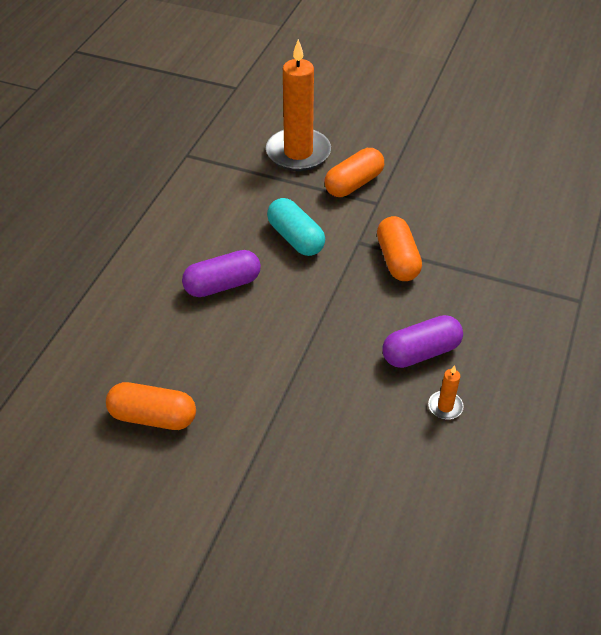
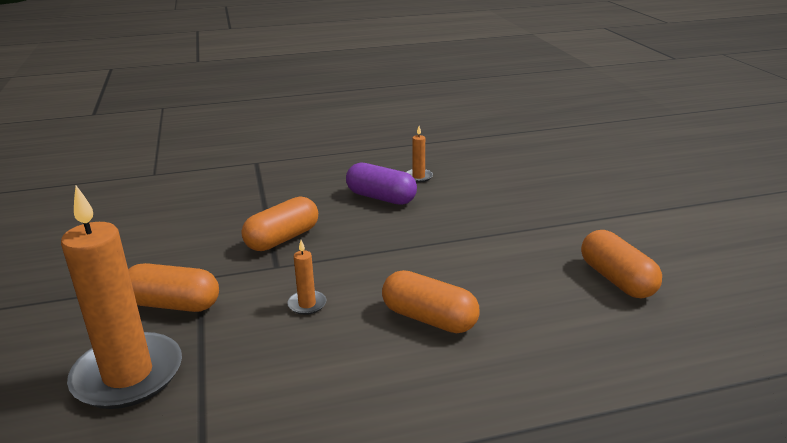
camera: 125 degrees left, 20 degrees down
purple capsule [182,250,261,297] -> orange capsule [382,270,480,333]
turquoise capsule [267,198,325,256] -> orange candle [287,240,326,315]

